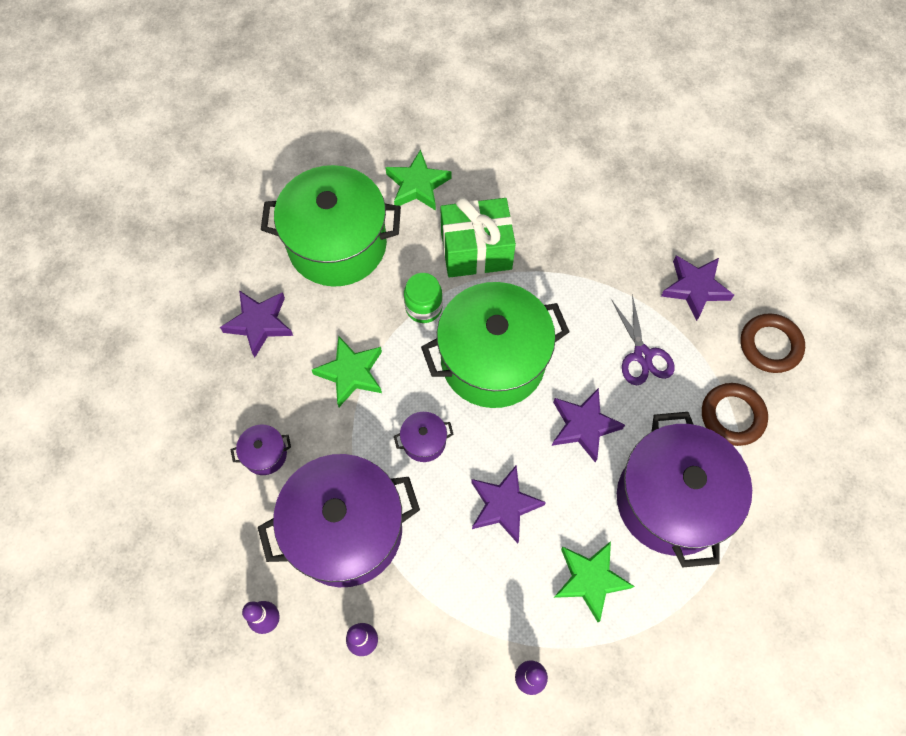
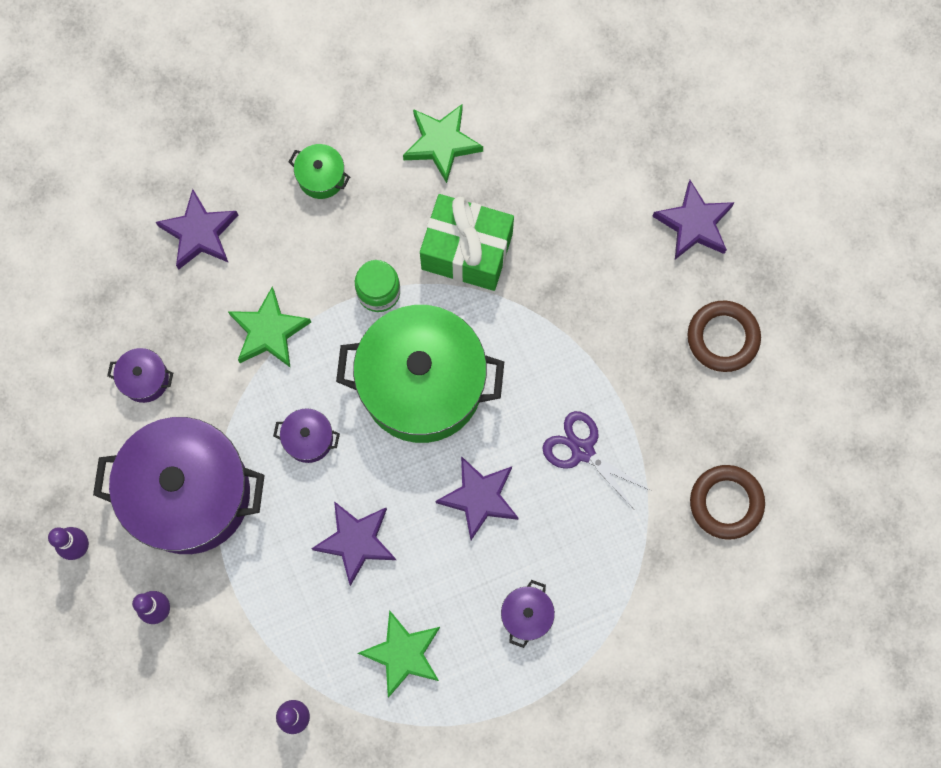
camera: 25 degrees right, 10 degrees up
green pot [261,165,401,287] -> green pot [289,144,350,199], size x0.40
purple scissors [611,294,675,385] -> purple scissors turned 120 degrees clockwise [542,411,651,509]
purple pot [617,412,752,568] -> purple pot [501,580,555,648], size x0.40
purple star [661,255,734,321] -> purple star moved to [652,180,735,259]
brown ring [702,383,768,446] -> brown ring moved to [687,301,761,372]

